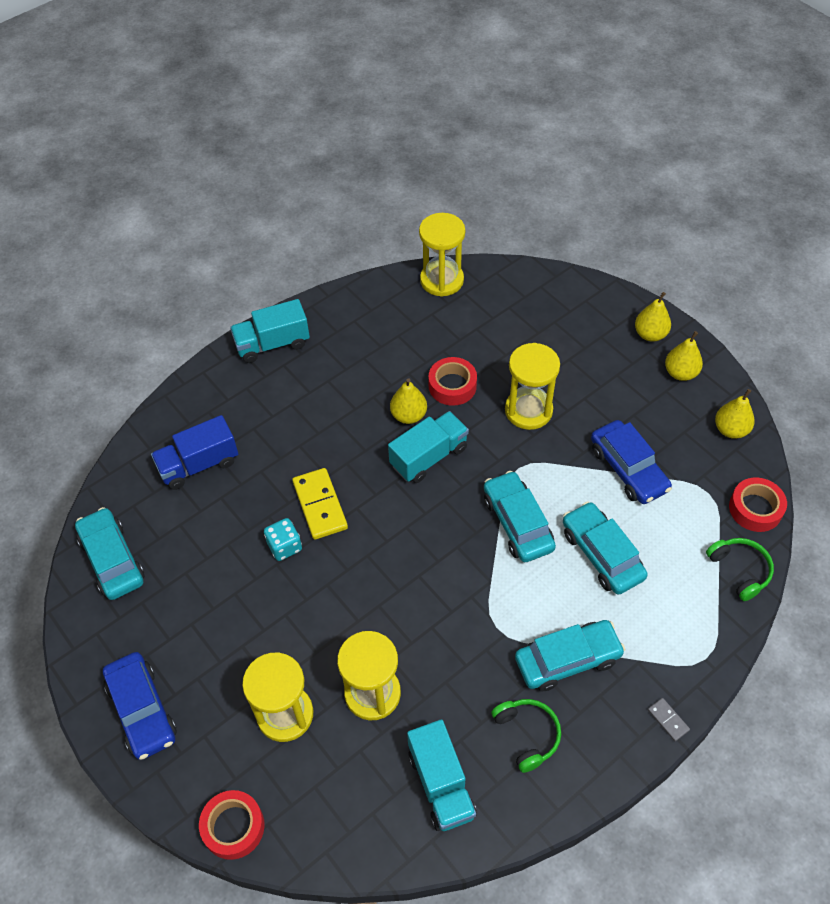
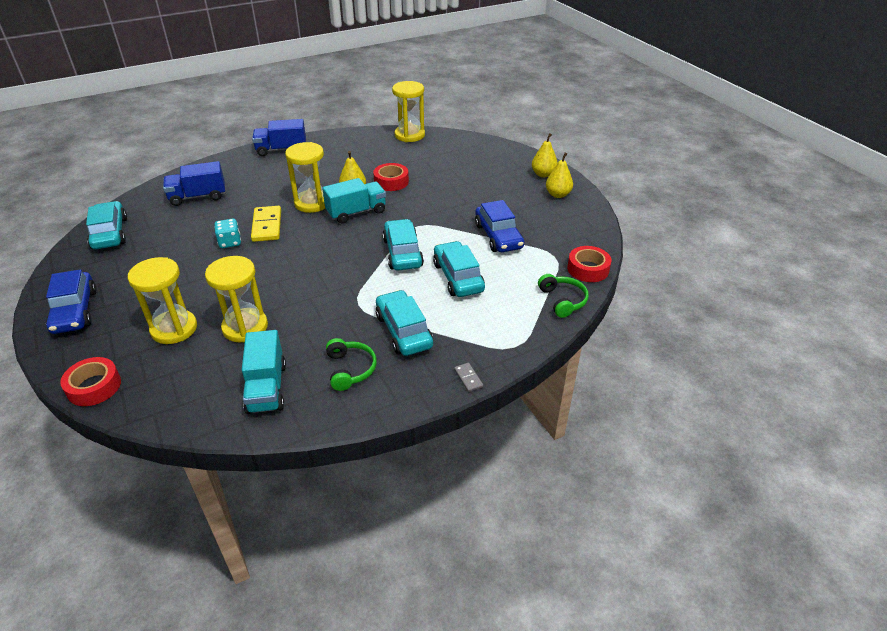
camera: 10 degrees right, 15 degrees down
turquoise truck [230,299,310,363] -> blue truck [252,119,306,156]
yellow hourglass [505,343,560,430] -> yellow hourglass moved to [285,142,325,213]
turquoise car [515,620,626,691] -> turquoise car turned 105 degrees counterclockwise [376,290,433,356]
yellow pear [715,389,755,439] -> none

